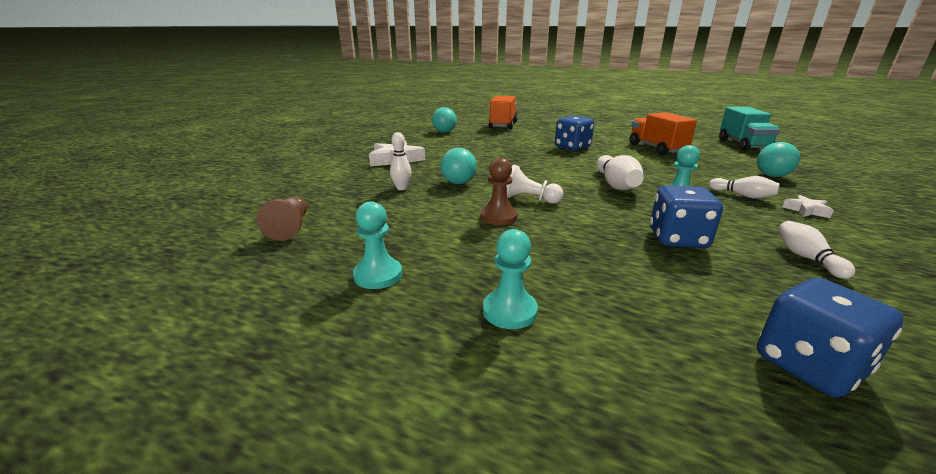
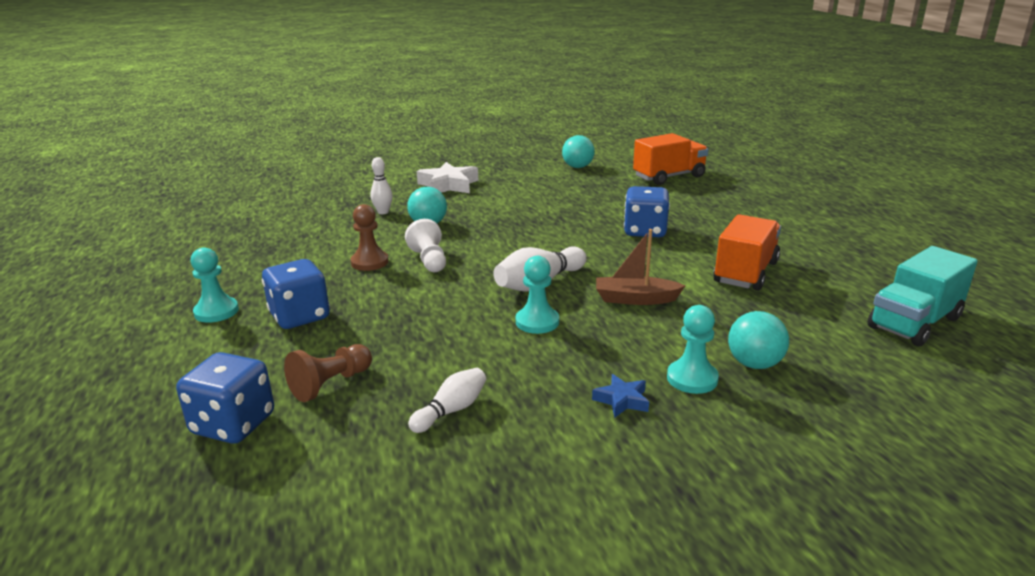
camera: 50 degrees right, 0 degrees up
brown pawn [256,196,307,241] -> brown pawn moved to [284,344,372,402]
turquoise pawn [353,201,402,289] -> turquoise pawn moved to [667,305,719,394]
blue dice [650,185,723,248] -> blue dice moved to [262,259,330,329]
white bowling pin [709,176,780,199] -> none
white star [782,195,834,218] -> blue star [592,374,649,418]
none -> brown boat [596,229,685,305]

